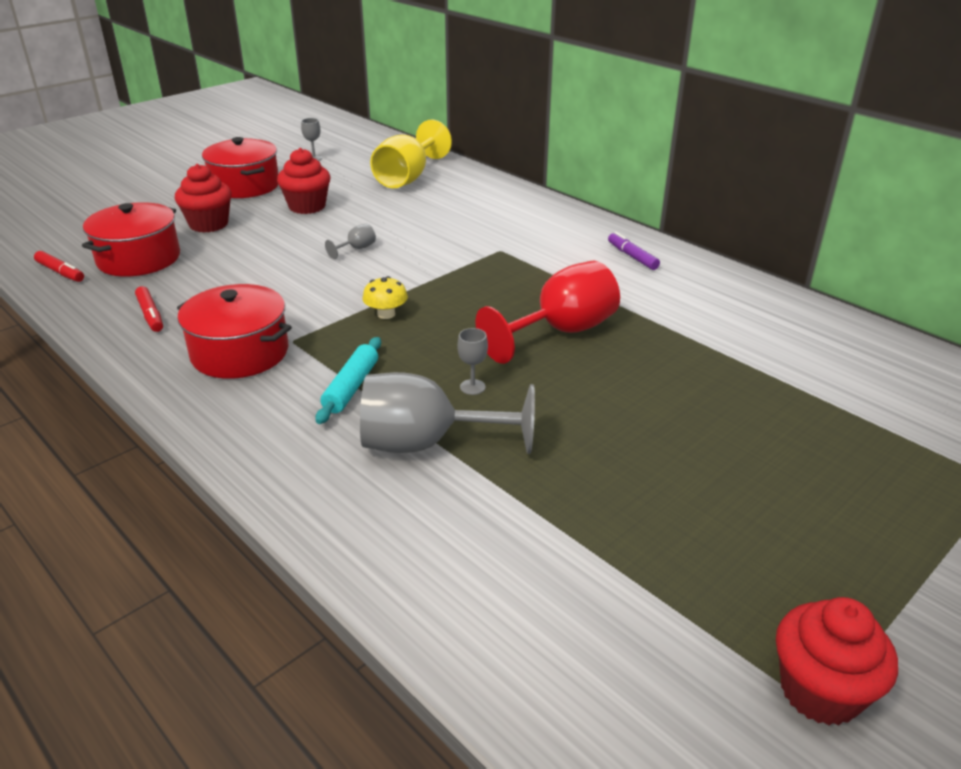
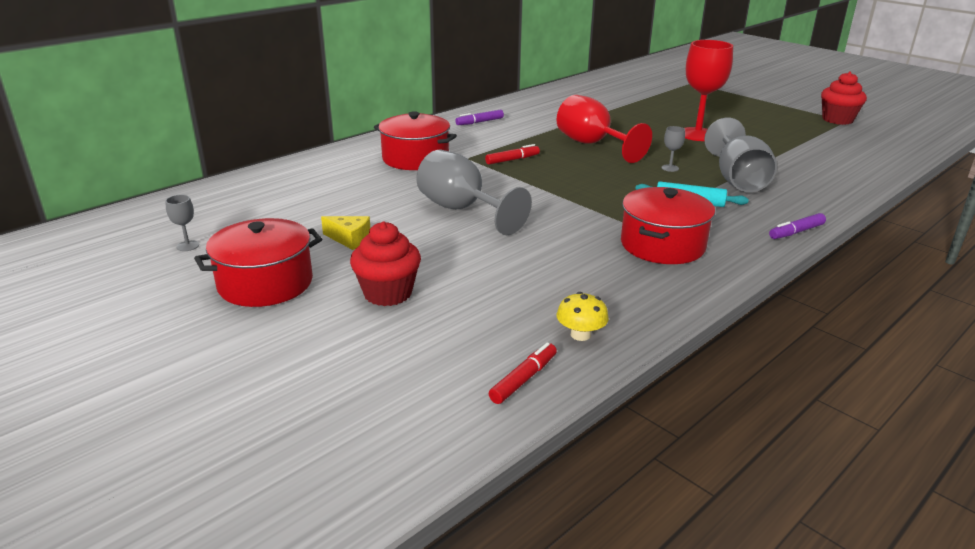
camera: 90 degrees left, 5 degrees down
red pot [82,202,180,277] -> red pot moved to [374,111,457,170]
red marker [135,286,163,332] -> red marker moved to [485,144,540,165]
red cupcake [277,148,330,214] -> yellow cheese [321,216,370,250]
grey goblet [325,223,376,259] -> grey goblet [417,150,532,235], size x2.42
yellow mushroom [363,276,408,319] -> yellow mushroom moved to [557,292,609,341]
yellow goblet [370,120,452,188] -> none
none -> red goblet [684,40,733,141]
none -> purple marker [769,213,826,239]

